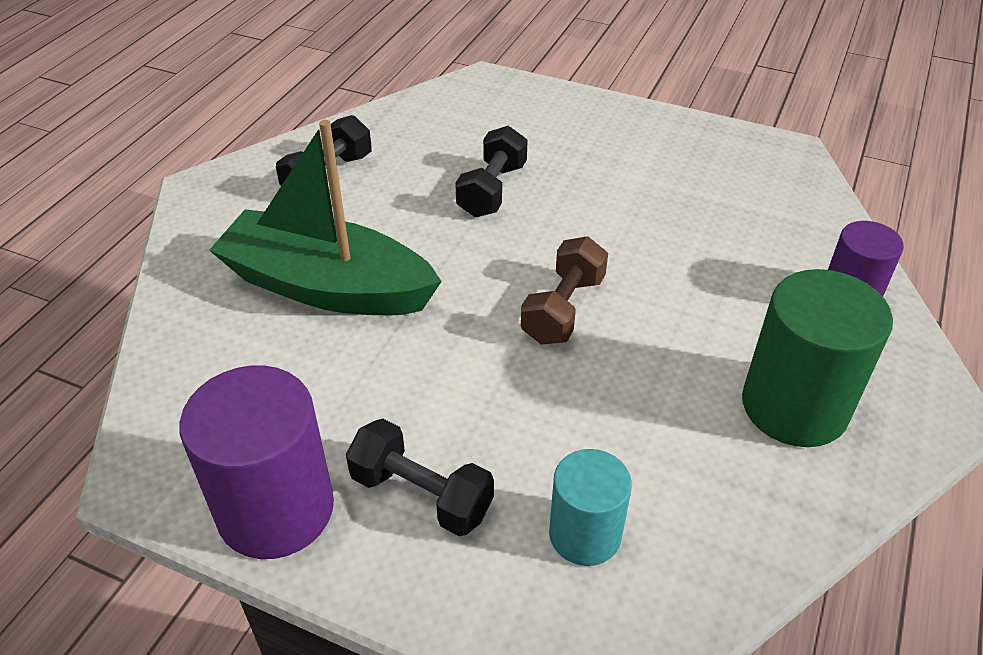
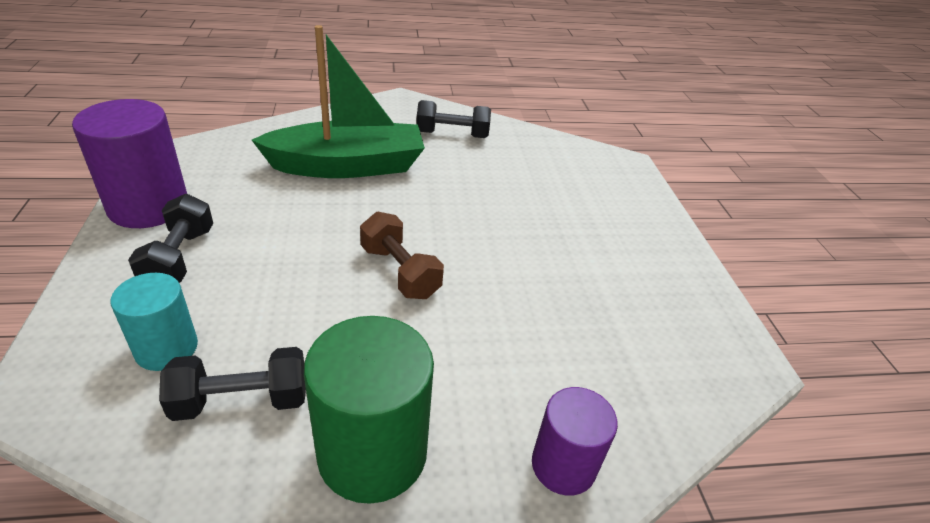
camera: 55 degrees right, 5 degrees down
green boat [209,120,442,315] -> green boat turned 90 degrees clockwise [252,25,425,178]
black dumbbell [455,126,528,217] -> black dumbbell moved to [159,347,306,421]
brown dumbbell [521,236,608,345] -> brown dumbbell turned 60 degrees clockwise [360,212,444,299]

